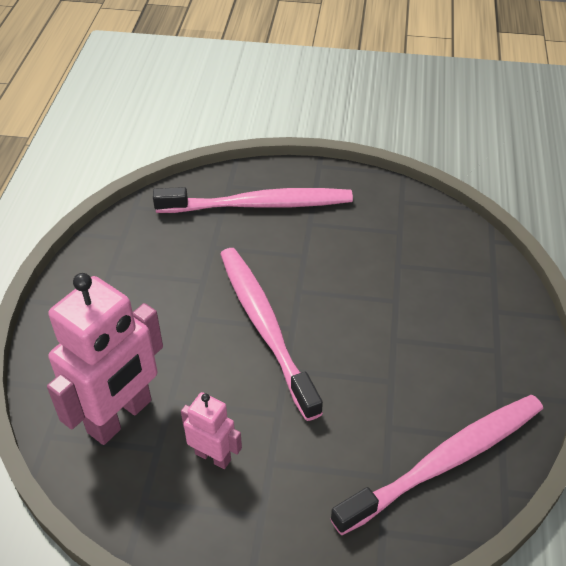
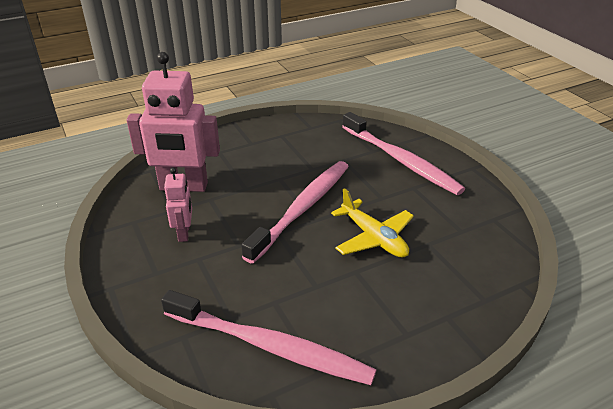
camera: 55 degrees right, 10 degrees down
none -> yellow plane [331,188,414,258]

